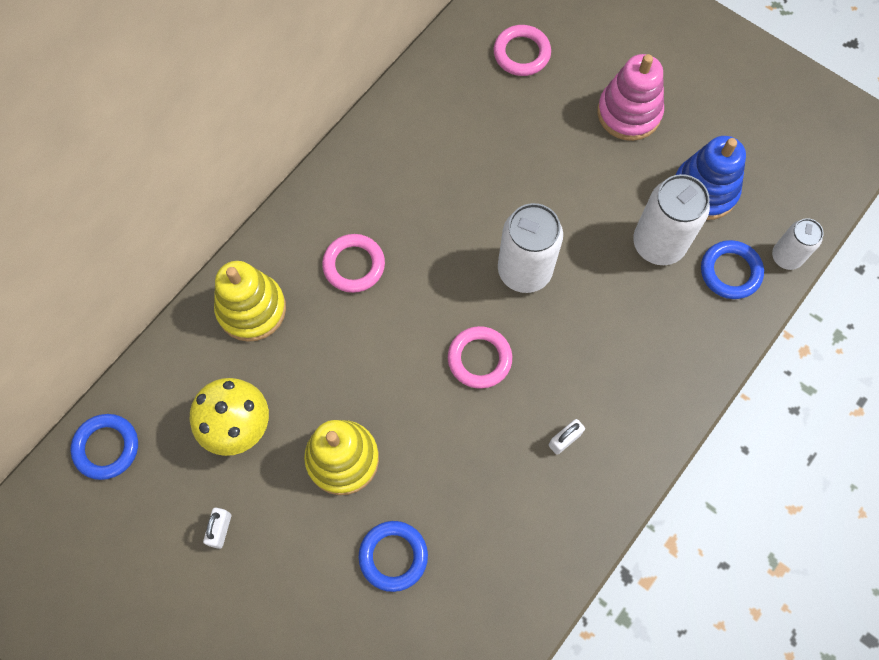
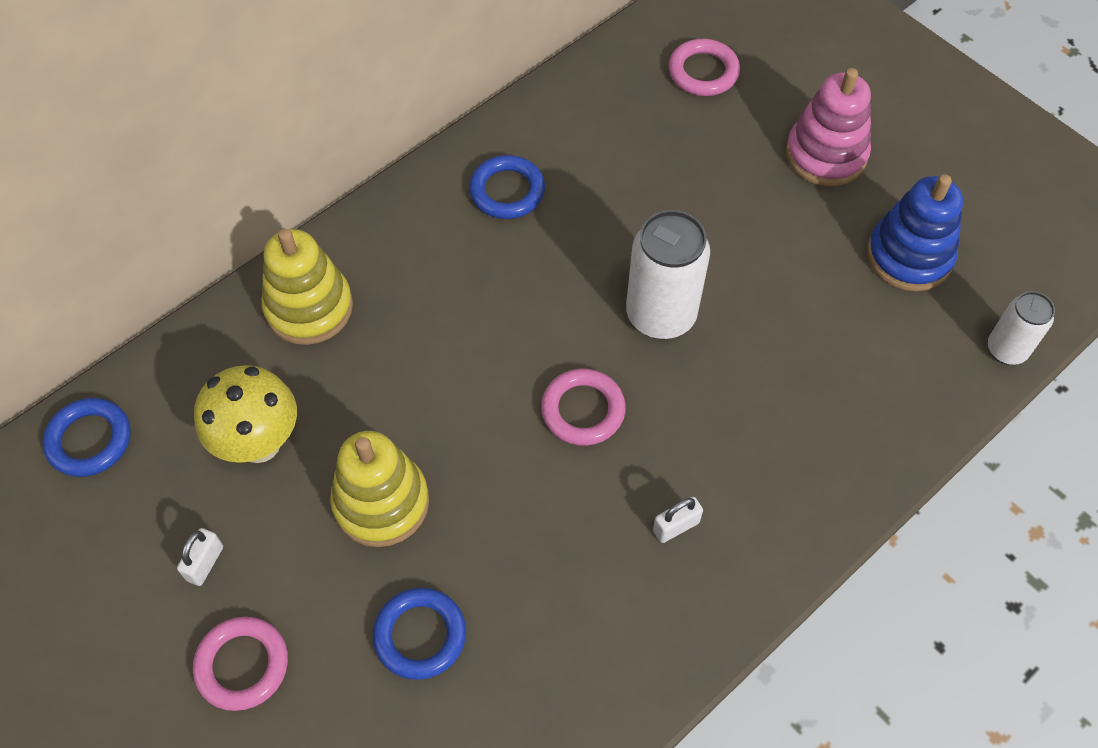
camera: 10 degrees right, 10 degrees down
pink ring [322,234,385,293] -> pink ring moved to [193,617,288,711]
white can [633,174,710,265] -> none
blue ring [701,240,764,299] -> blue ring moved to [469,155,545,219]

